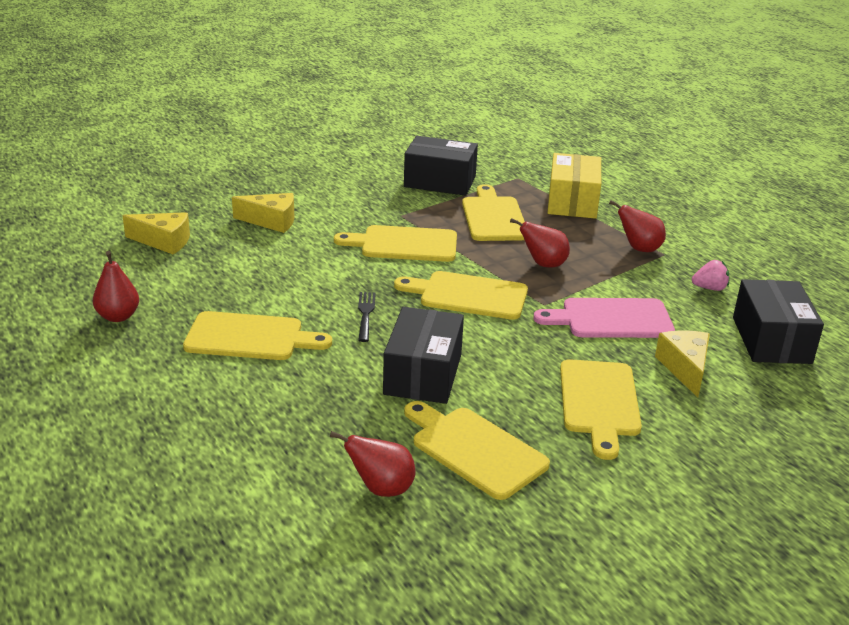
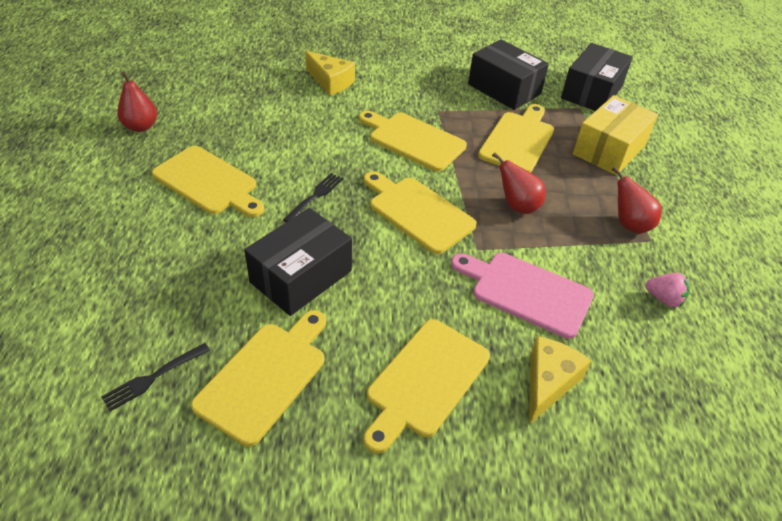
camera: 30 degrees right, 15 degrees up
yellow cheese [123,212,190,254] -> none
red pear [330,431,415,497] -> black fork [101,343,210,412]
yellow cutting board [404,401,550,500] -> yellow cutting board turned 45 degrees clockwise [191,310,326,447]
black box [733,279,824,364] -> black box moved to [561,43,633,111]

